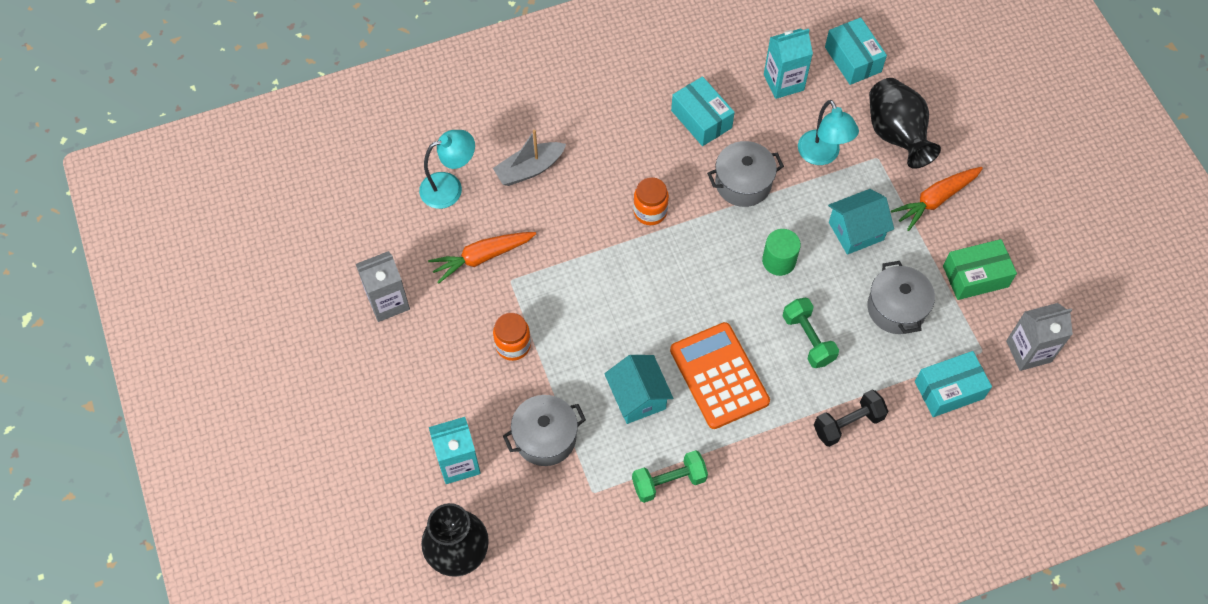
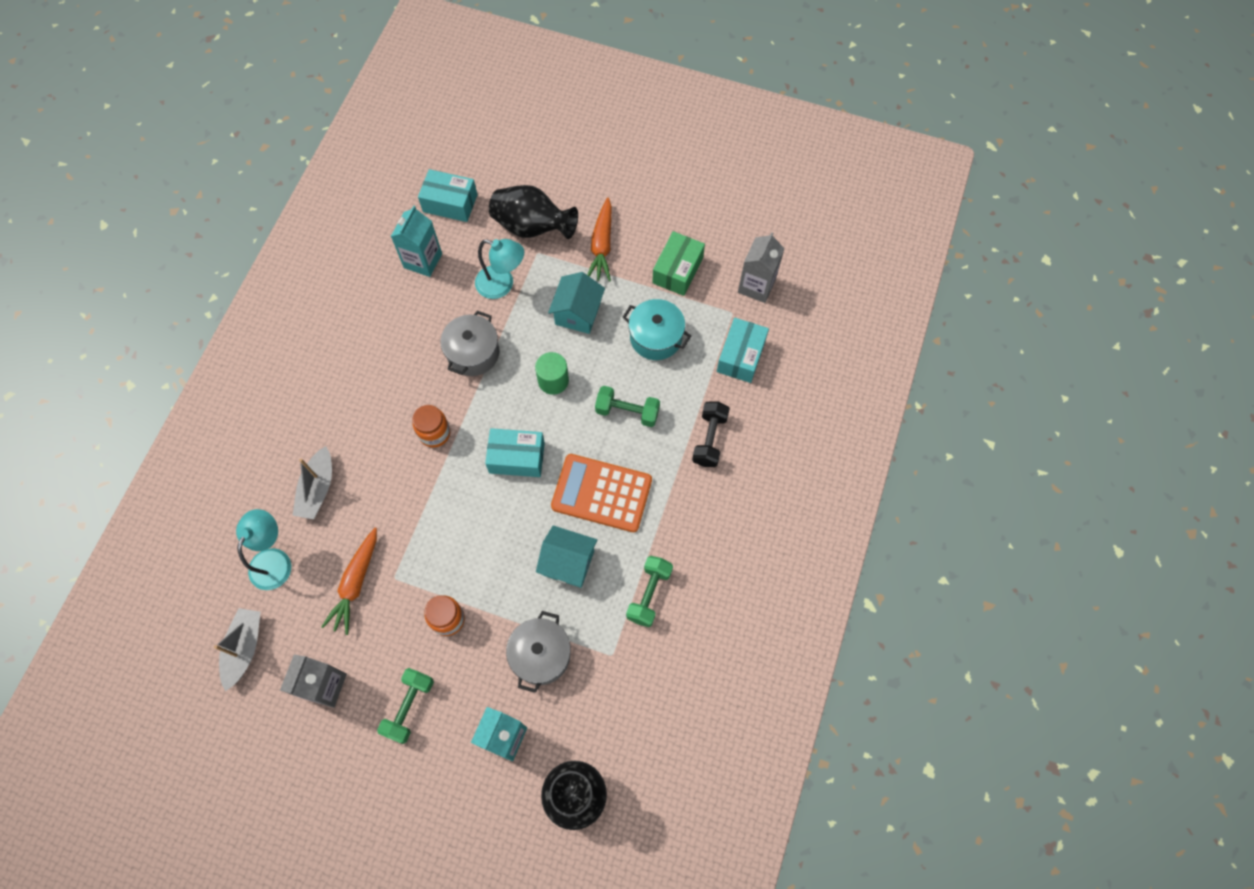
camera: 50 degrees left, 5 degrees up
turquoise box [671,76,735,146] -> turquoise box moved to [485,428,545,477]
grey pot [867,261,935,334] -> turquoise pot [622,299,691,360]
none -> grey boat [214,608,261,691]
none -> green dumbbell [377,668,434,744]

